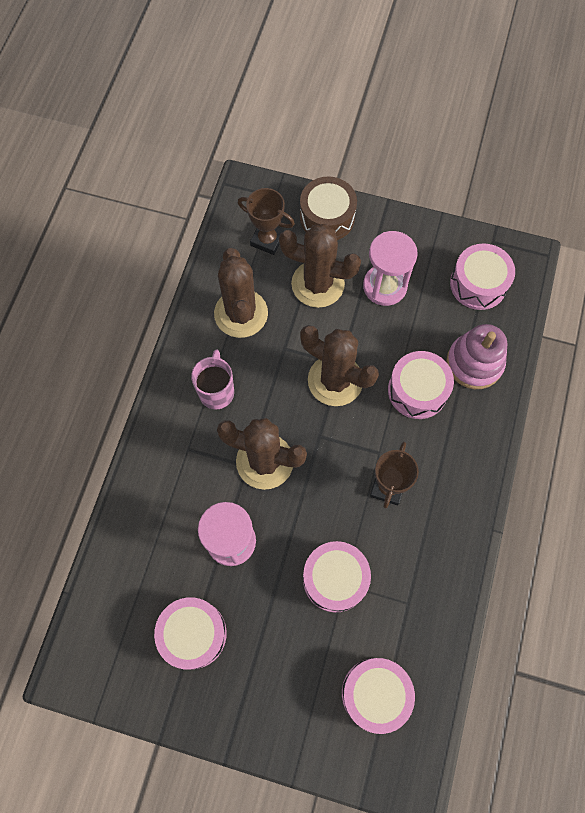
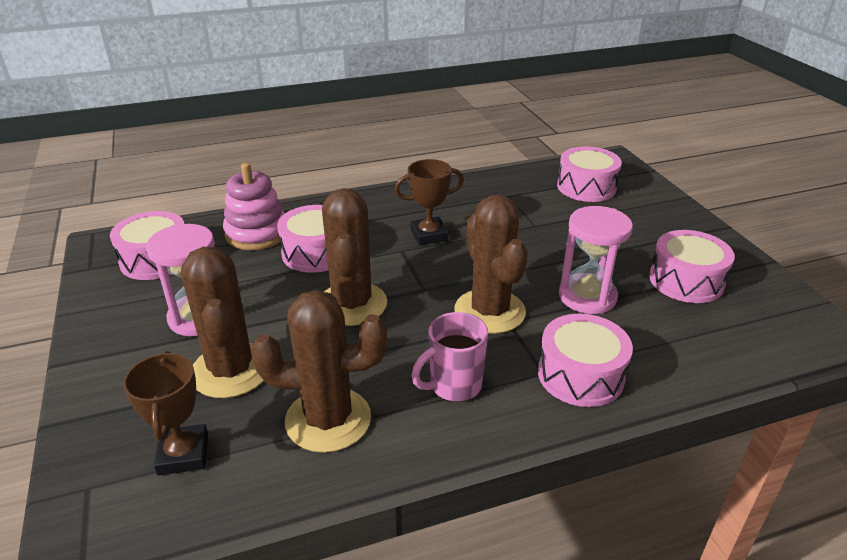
camera: 125 degrees left, 35 degrees down
brown cactus [214,248,268,338] -> brown cactus turned 45 degrees clockwise [251,290,387,453]
brown drum [300,177,357,240] -> none
pink drum [303,541,371,612] -> pink drum moved to [538,314,633,407]

